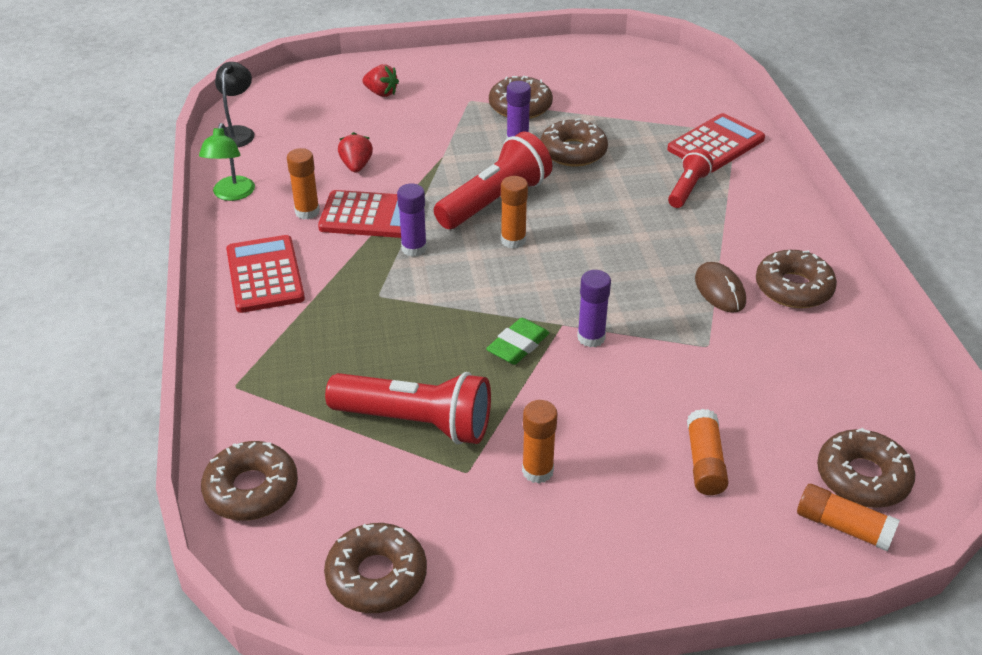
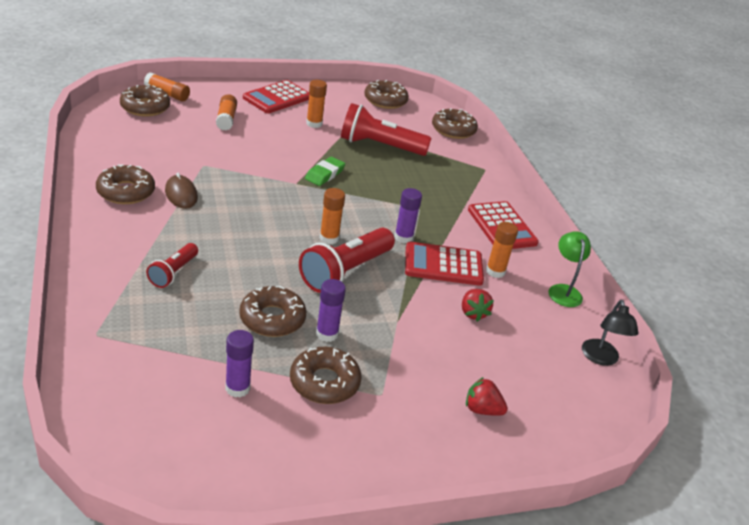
camera: 170 degrees right, 5 degrees down
purple glue stick [577,270,611,347] -> purple glue stick moved to [225,330,254,397]
red calculator [667,113,765,173] -> red calculator moved to [243,80,309,113]

